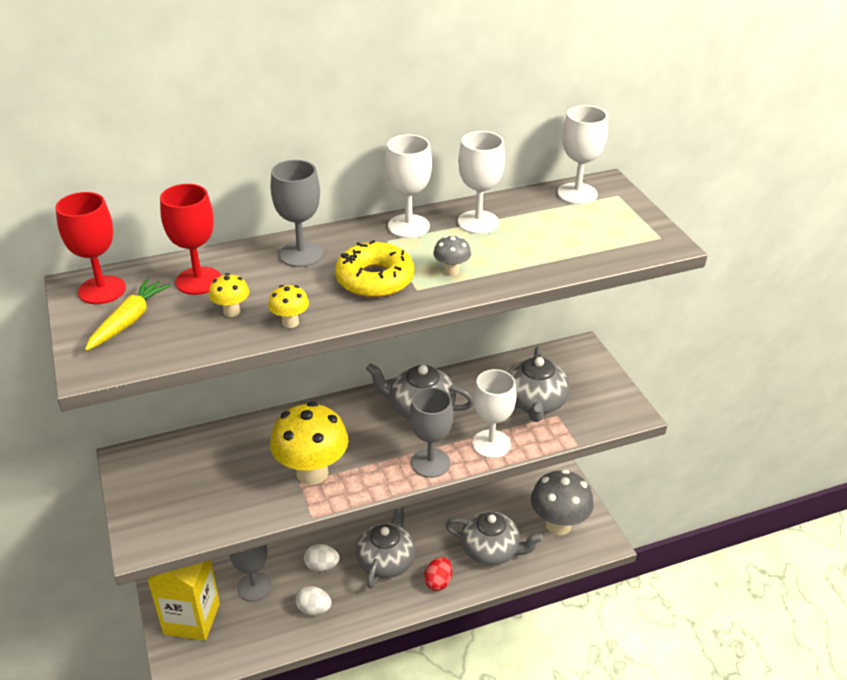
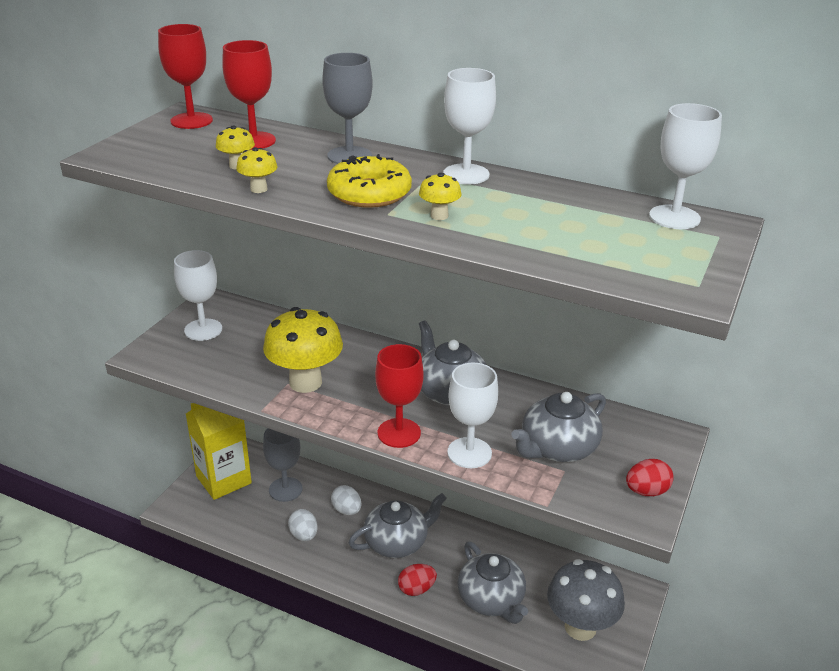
camera: 45 degrees right, 5 degrees down
yellow carrot [85,278,171,351] -> none
grey goblet [410,387,453,478] -> red goblet [375,344,424,448]
grey mushroom [433,236,471,276] -> yellow mushroom [419,173,461,220]
white goblet [458,131,505,234] -> white goblet moved to [174,250,222,341]
none -> red egg [626,459,674,496]

